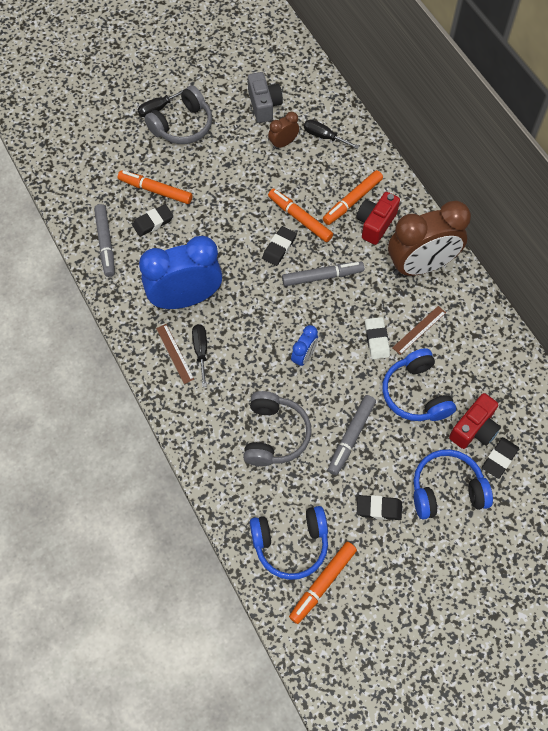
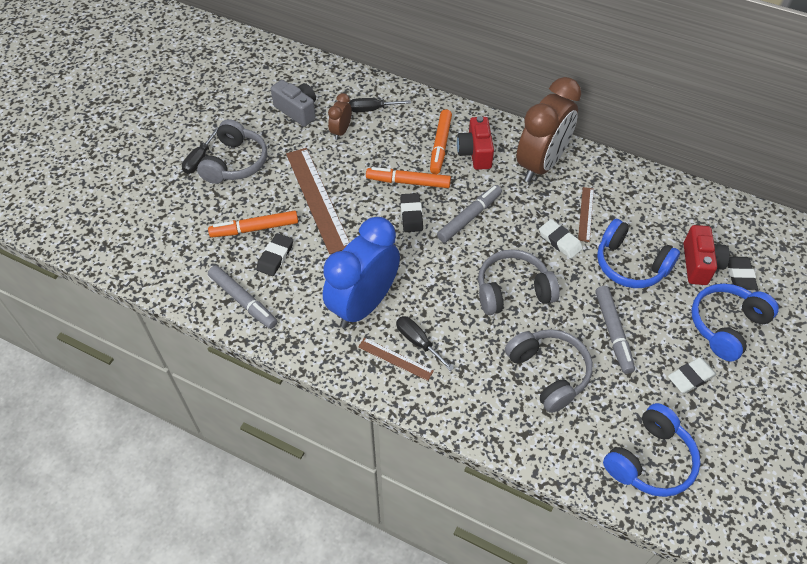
camera: 35 degrees left, 10 degrees down
orange marker [289,542,357,624] -> none
blue clock [291,325,318,367] -> grey headphones [478,249,560,315]
black eraser [357,495,402,520] -> white eraser [668,357,717,394]
none -> brown ruler [286,148,350,254]

